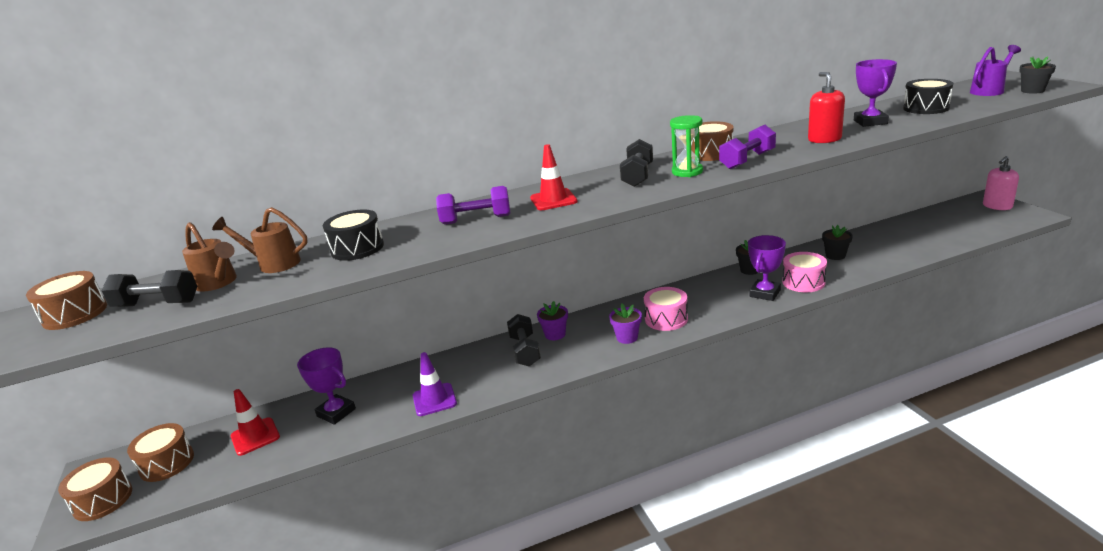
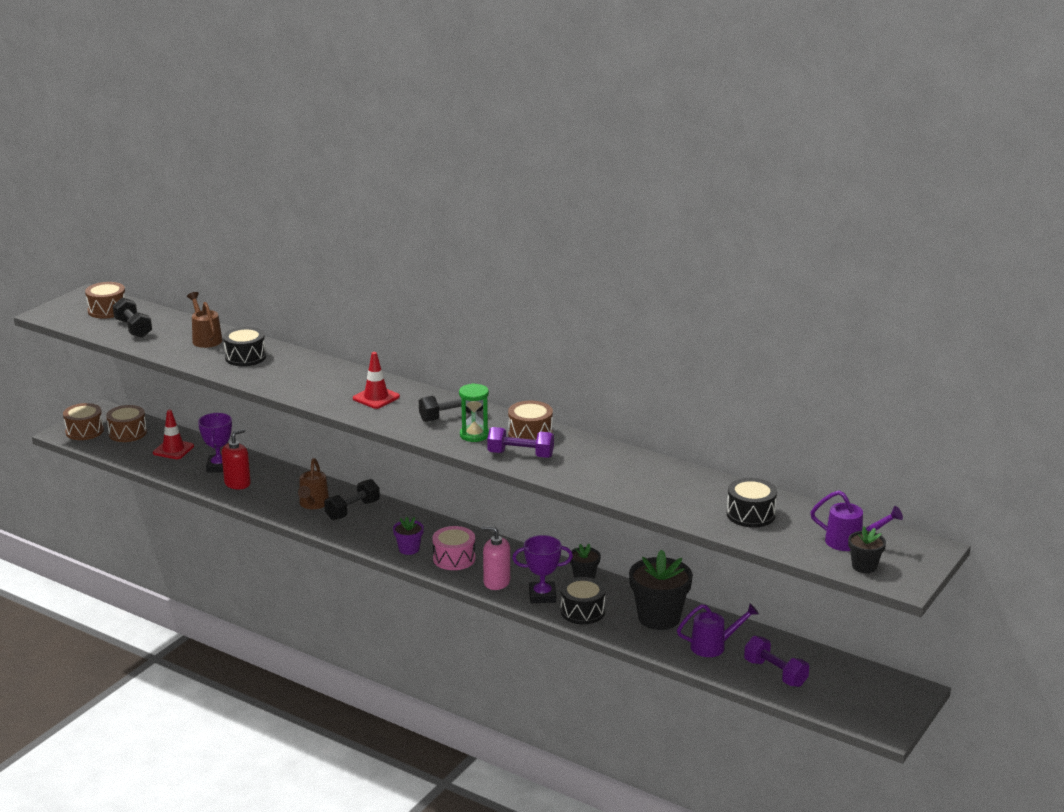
camera: 50 degrees right, 0 degrees up
brown watering can [182,222,237,292] -> brown watering can moved to [298,458,329,509]
purple traffic cone [413,352,457,416] -> none
purple dumbbell [436,186,510,224] -> purple dumbbell moved to [744,636,809,687]
purple flower pot [537,301,568,340] -> none
pink drum [782,252,827,292] -> black drum [561,577,606,624]
red soap dispenser [808,72,845,143] -> red soap dispenser moved to [222,429,251,489]
black flower pot [822,225,853,260] -> black flower pot [629,549,693,630], size x1.93
purple trophy [854,59,897,127] -> none
pink soap dispenser [983,156,1019,210] -> pink soap dispenser moved to [481,526,510,590]
none -> purple watering can [677,603,759,657]

